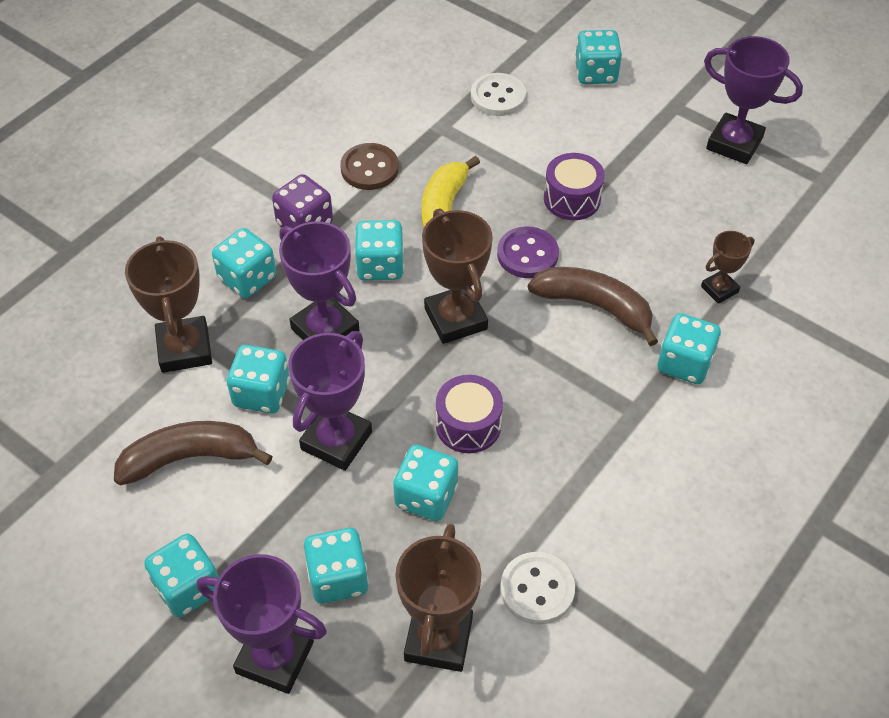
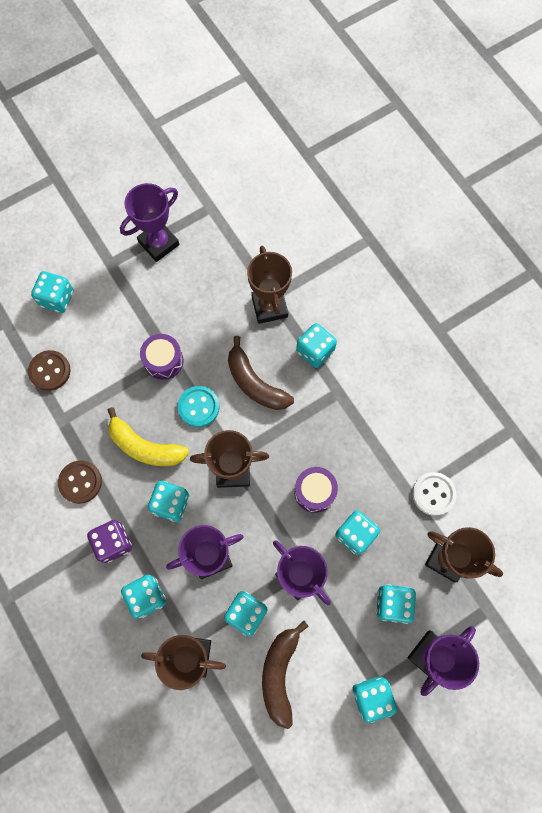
camera: 70 degrees left, 20 degrees up
white button [471,73,526,116] -> brown button [28,350,71,391]
purple button [497,226,559,278] -> turquoise button [178,386,220,427]
brown banana [528,267,658,346] -> brown banana turned 90 degrees counterclockwise [228,336,294,410]
brown trophy [701,231,754,304] -> brown trophy [247,246,292,324], size x1.79

